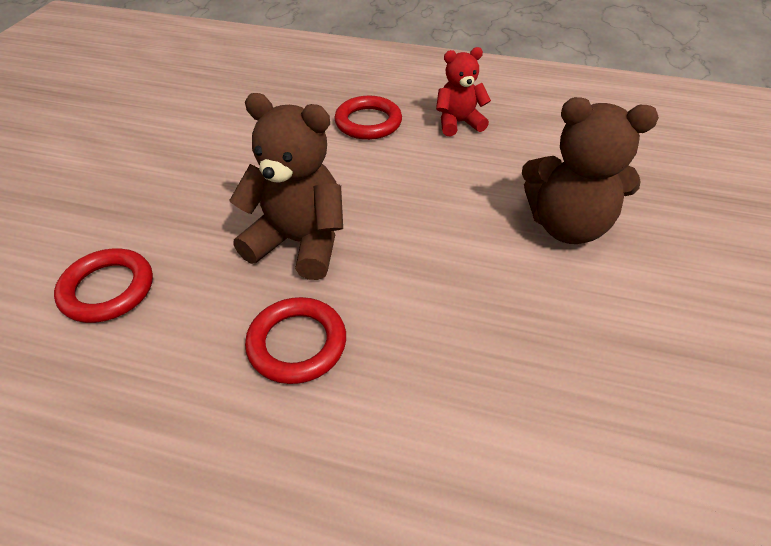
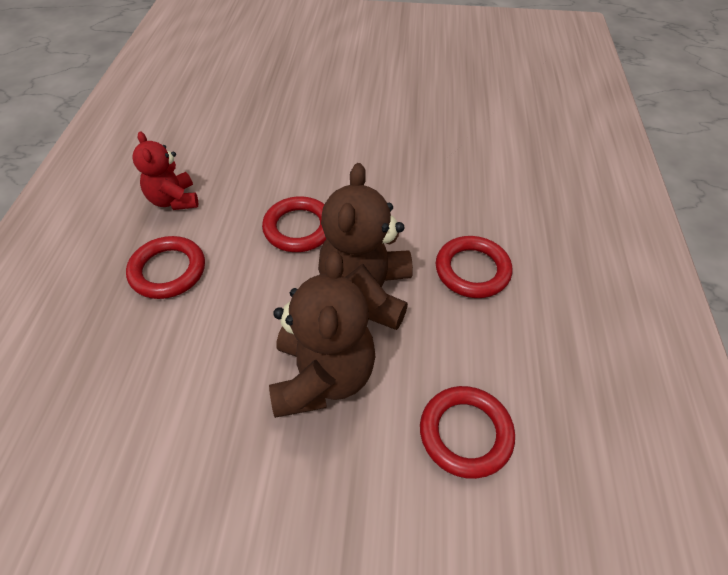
camera: 100 degrees left, 5 degrees up
brown teddy bear [522,97,659,244] -> brown teddy bear moved to [269,251,376,418]
none -> red ring [262,196,326,252]

